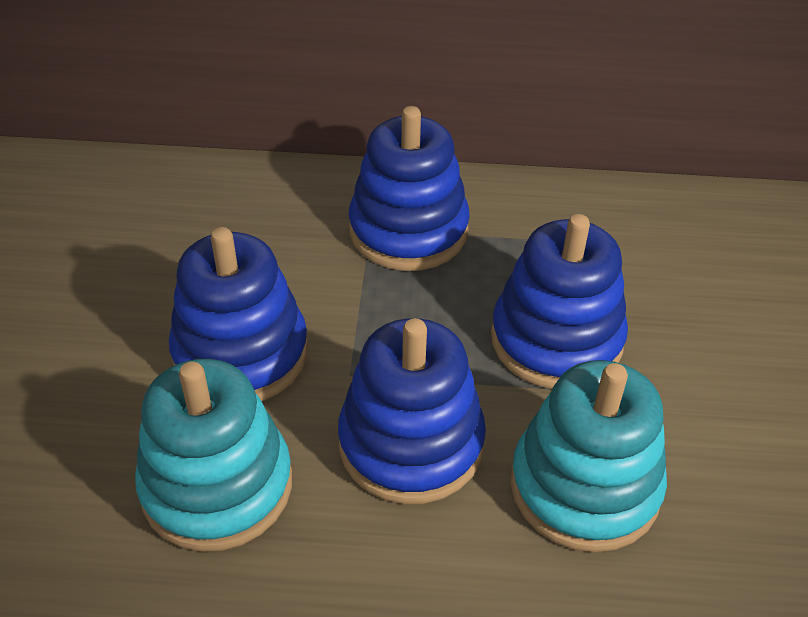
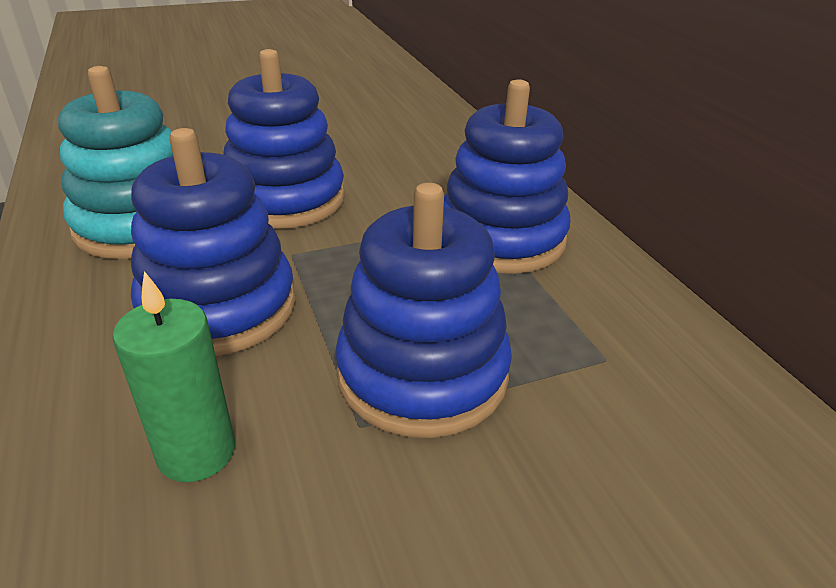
camera: 65 degrees right, 10 degrees down
turquoise stacking toy [511,360,667,552] -> green candle [113,271,235,482]

